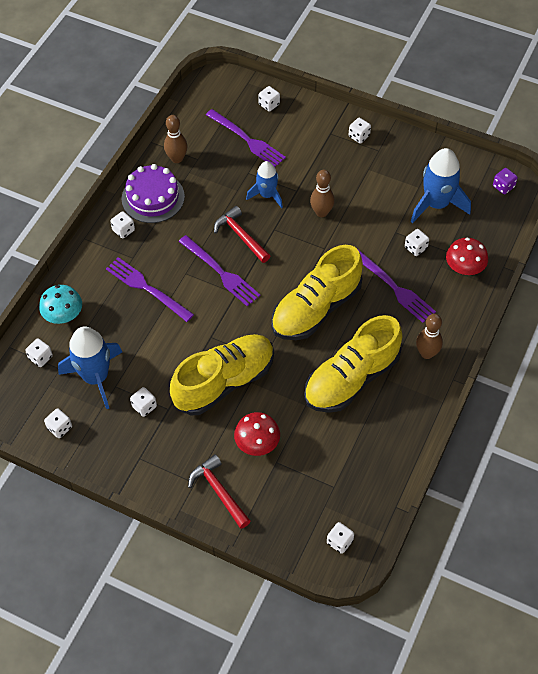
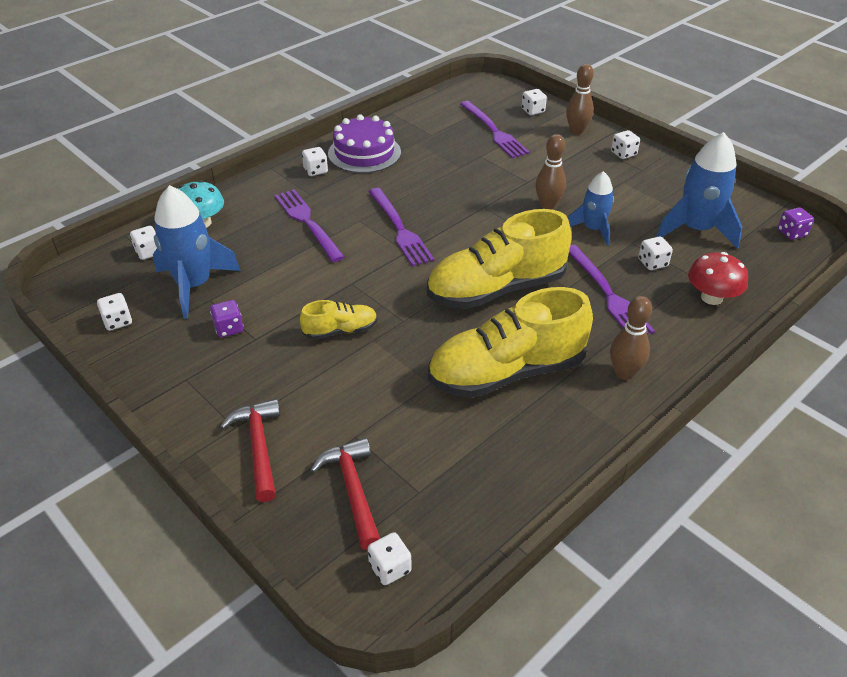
camera: 20 degrees right, 15 degrees down
white dice [130,387,157,417] -> purple dice [210,300,243,338]
brown bowling pin [164,115,188,163] -> brown bowling pin moved to [566,64,594,135]
yellow shoe [170,334,274,415] -> yellow shoe [300,300,378,340], size x0.48
red hammer [214,206,270,263] -> red hammer moved to [310,438,380,550]
red mushroom [234,412,280,456] -> none
blue rocket [246,161,283,208] -> blue rocket moved to [568,171,614,246]

